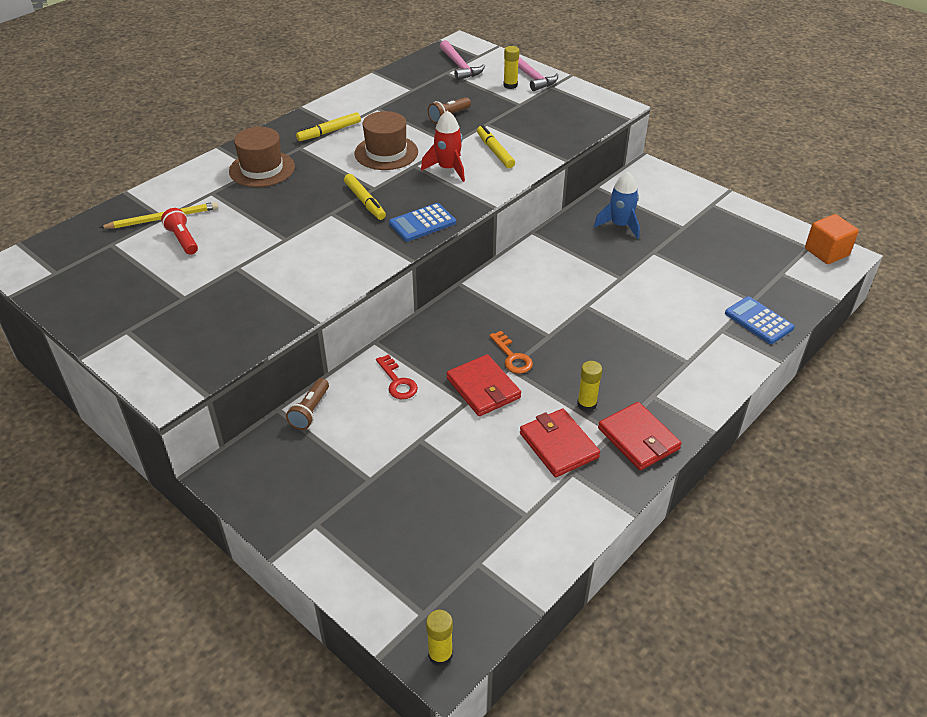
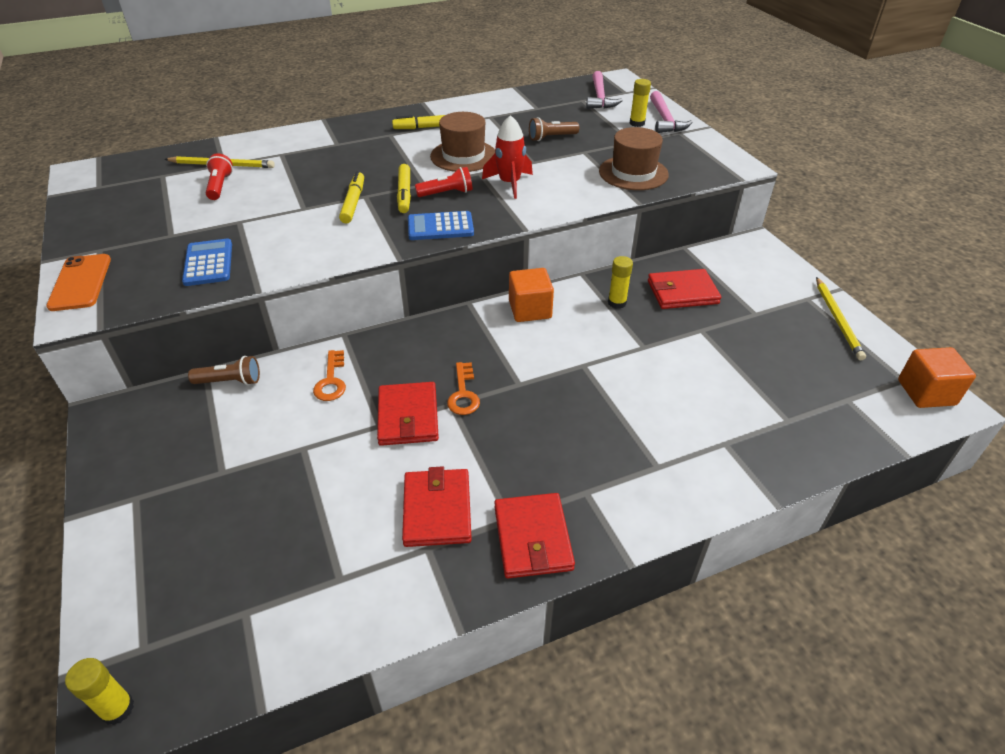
camera: 25 degrees right, 0 degrees up
brown hat [229,127,295,187] -> brown hat moved to [599,127,669,190]
brown flashlight [286,378,329,430] -> brown flashlight turned 135 degrees counterclockwise [188,356,260,385]
red key [376,354,418,399] -> orange key [313,350,346,401]
yellow marker [477,125,515,168] -> yellow marker moved to [339,171,364,224]
yellow glue stick [577,361,602,412] -> yellow glue stick moved to [608,256,633,309]
blue rocket [594,172,640,239] -> red wallet [648,269,721,309]
blue calculator [725,296,795,344] -> blue calculator moved to [182,239,232,286]
none -> orange phone [46,254,111,311]
none -> red flashlight [415,167,472,197]
none -> orange cube [509,268,554,322]
none -> yellow pencil [816,277,866,360]

